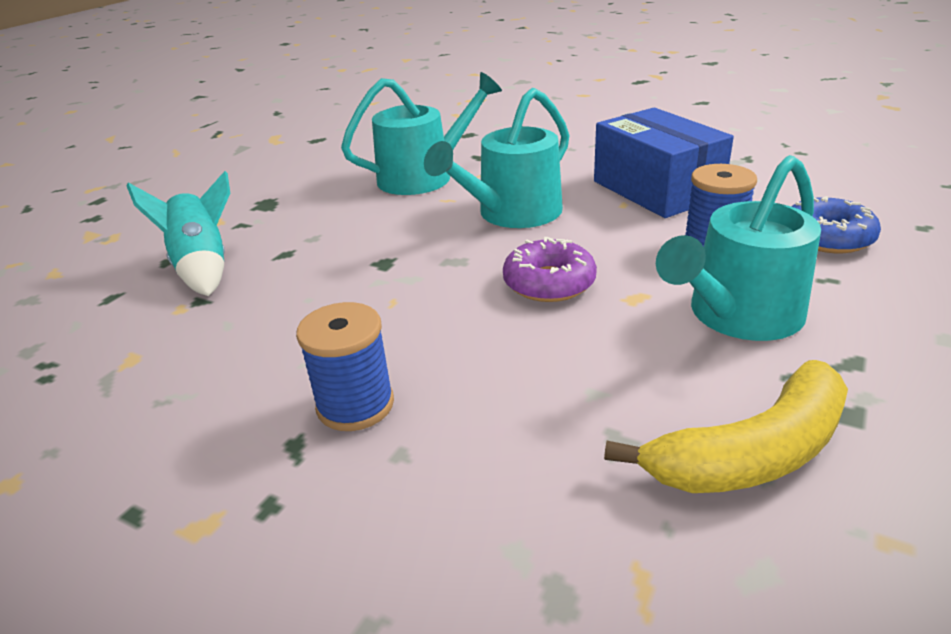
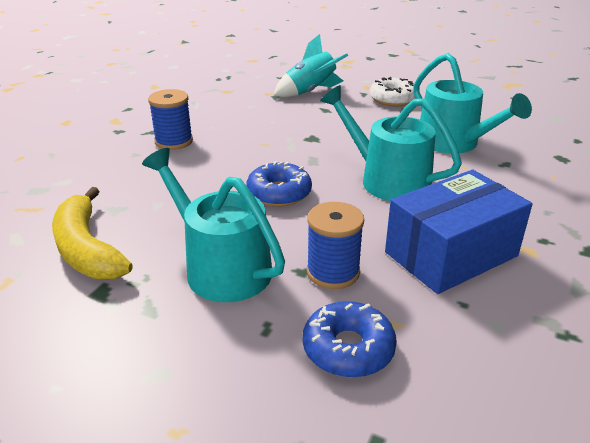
camera: 85 degrees right, 0 degrees up
purple donut [503,236,597,302] -> blue donut [246,161,312,207]
none -> white donut [369,77,416,106]

